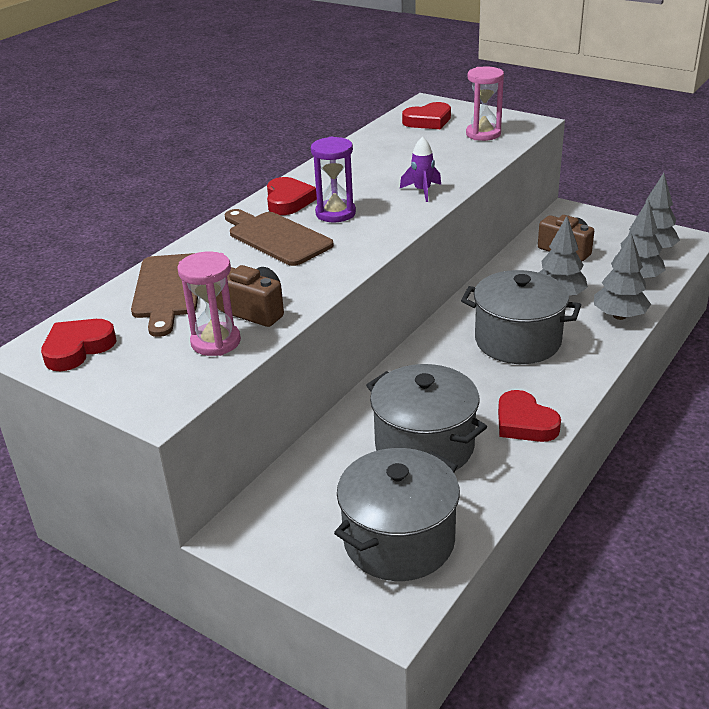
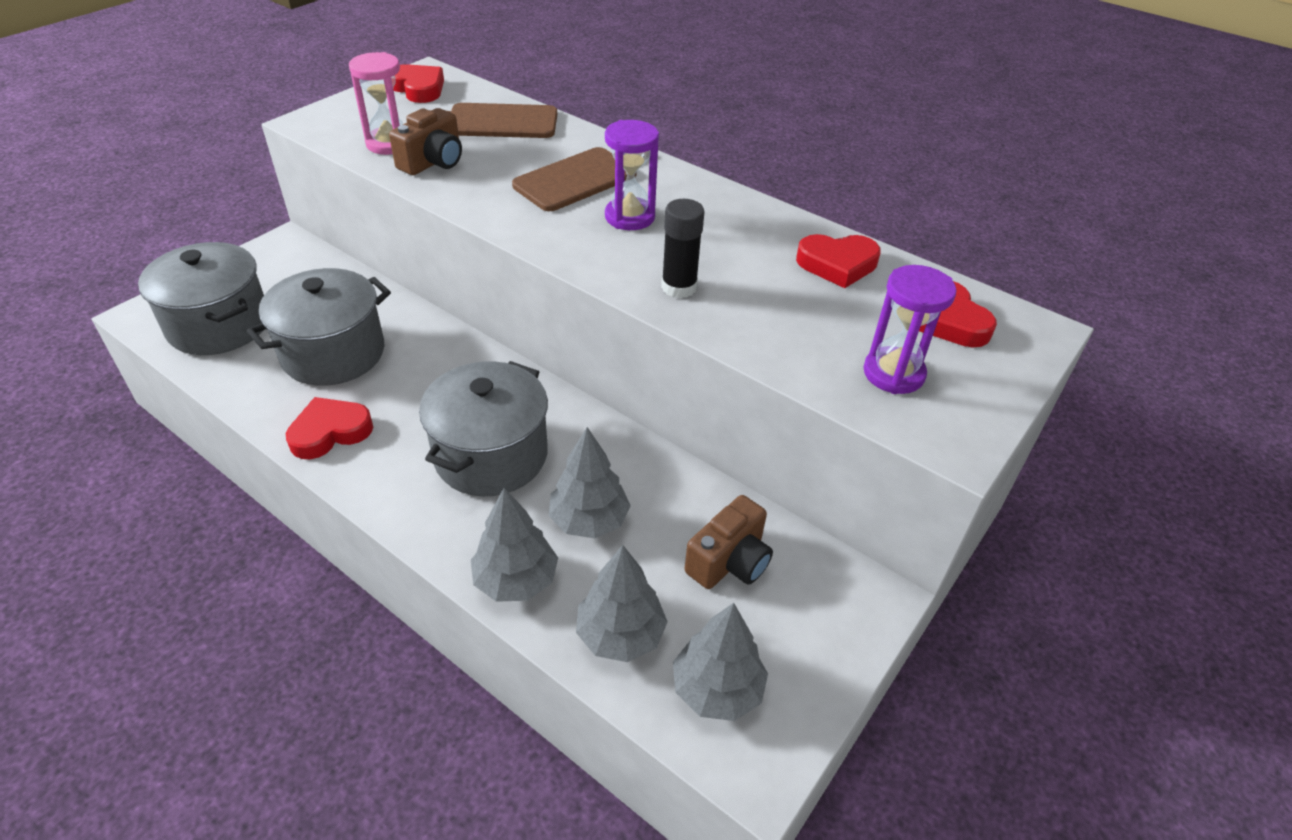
camera: 90 degrees right, 10 degrees up
red heart [267,177,317,215] -> red heart moved to [796,234,881,288]
purple rocket [400,136,441,202] -> black glue stick [661,199,705,298]
pink hourglass [466,66,504,141] -> purple hourglass [863,265,957,394]

